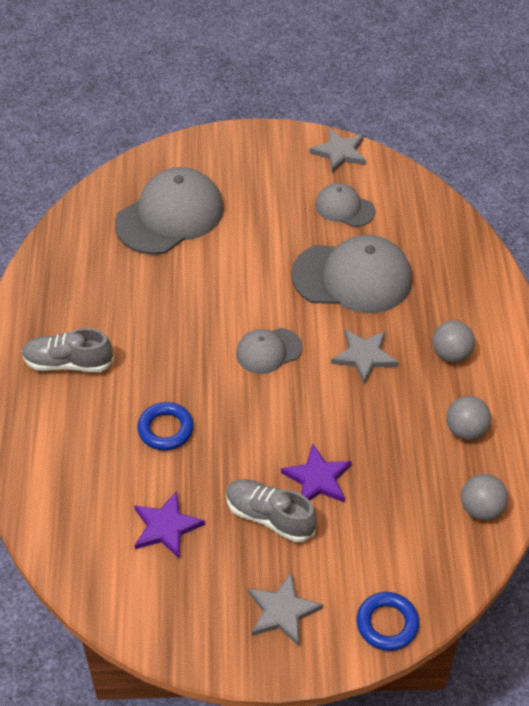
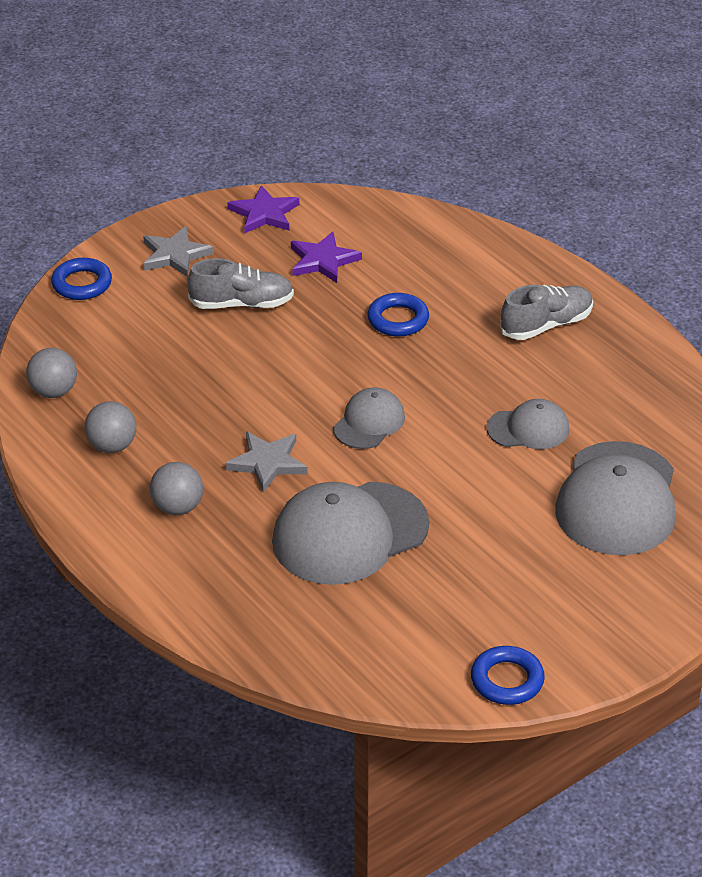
camera: 145 degrees right, 10 degrees down
purple star [281,444,352,503] -> purple star moved to [228,185,299,233]
grey star [310,128,366,173] -> blue ring [471,646,545,705]
grey cap [315,183,375,227] -> grey cap moved to [487,399,569,449]

